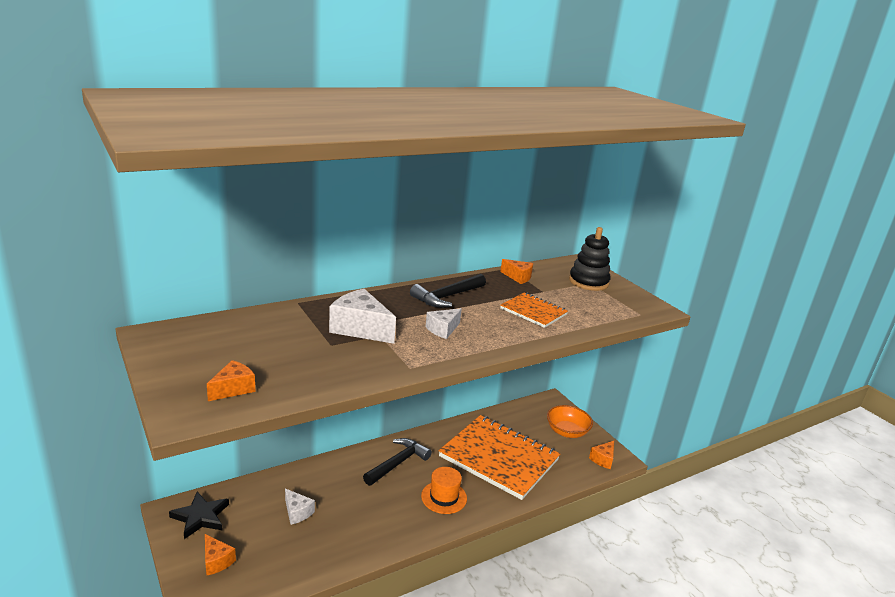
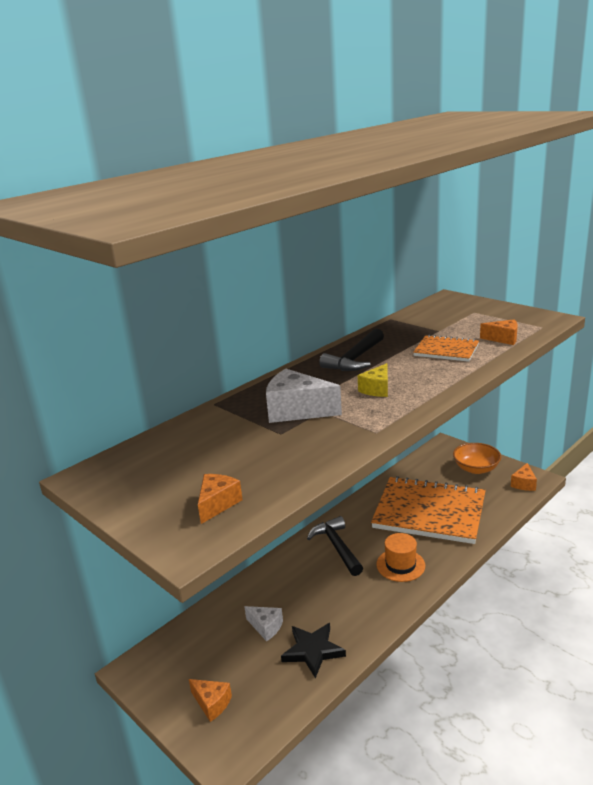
camera: 10 degrees left, 0 degrees up
black star [169,492,229,539] -> black star moved to [281,623,346,678]
black hammer [363,438,432,486] -> black hammer turned 45 degrees counterclockwise [307,516,363,576]
white cheese [426,308,462,339] -> yellow cheese [358,363,388,397]
orange cheese [500,259,533,284] -> orange cheese moved to [480,320,518,345]
black stacking toy [569,227,611,291] -> none

